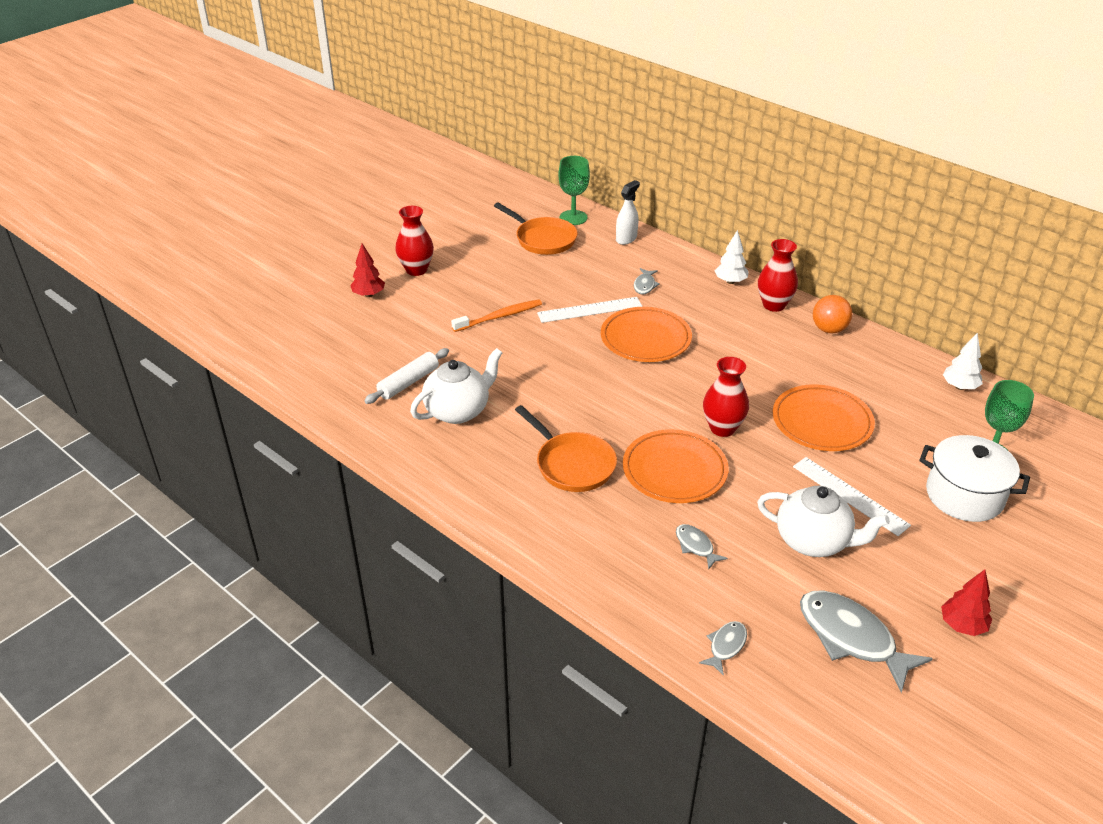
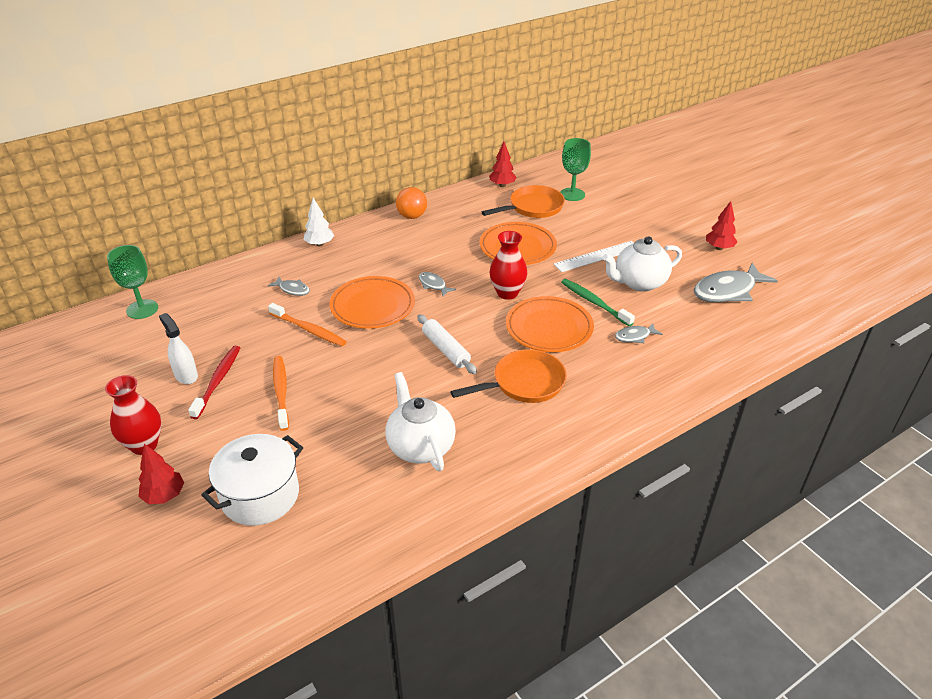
camera: 75 degrees left, 0 degrees up
white rolling pin [364,348,449,404] -> white rolling pin moved to [417,314,477,374]
orange pan [494,202,578,255] -> orange pan moved to [482,185,565,218]
white ruler [537,297,642,323] -> orange toothbrush [268,303,347,346]
white spray bottle [616,180,640,245] -> white spray bottle moved to [159,313,198,384]
grey fish [699,621,747,676] -> grey fish moved to [419,272,456,297]
white teapot [757,486,890,557] -> white teapot turned 150 degrees counterclockwise [602,236,682,292]
red vase [758,239,798,312] -> none
white pot [919,435,1030,522] -> white pot moved to [201,434,303,526]
white tree [943,333,983,390] -> red tree [489,142,517,187]
none -> red toothbrush [188,346,240,419]
none -> green toothbrush [561,279,635,326]

